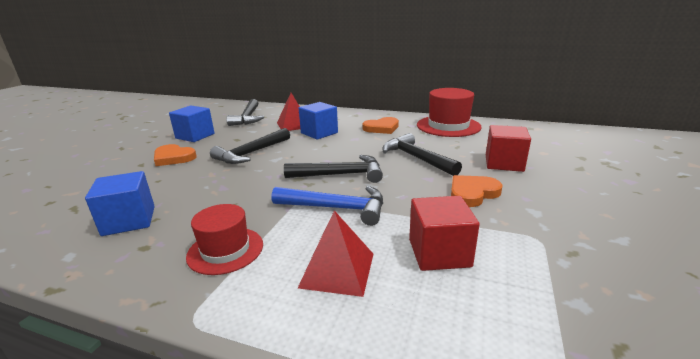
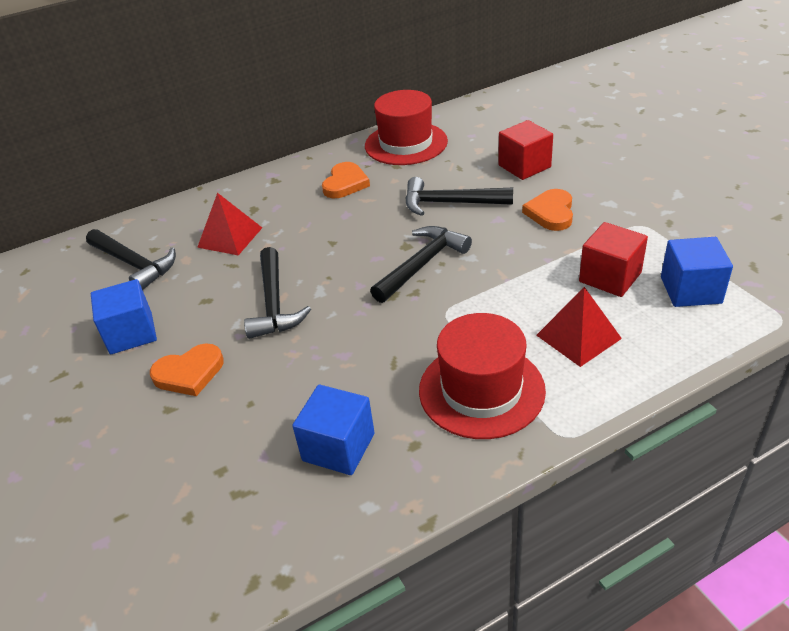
camera: 45 degrees left, 15 degrees up
red hat [186,204,263,275] -> red hat [419,313,546,439], size x1.56
blue hammer [272,186,383,226] -> none
blue cube [299,102,338,139] -> blue cube moved to [661,237,733,307]

